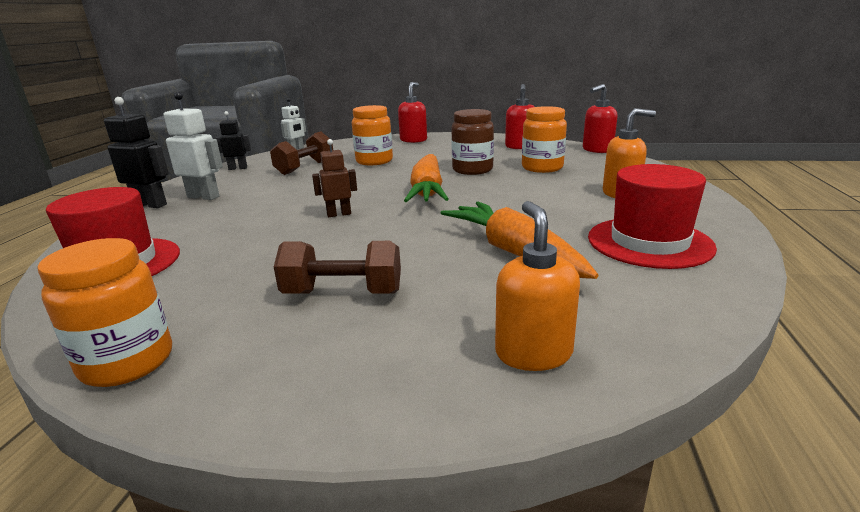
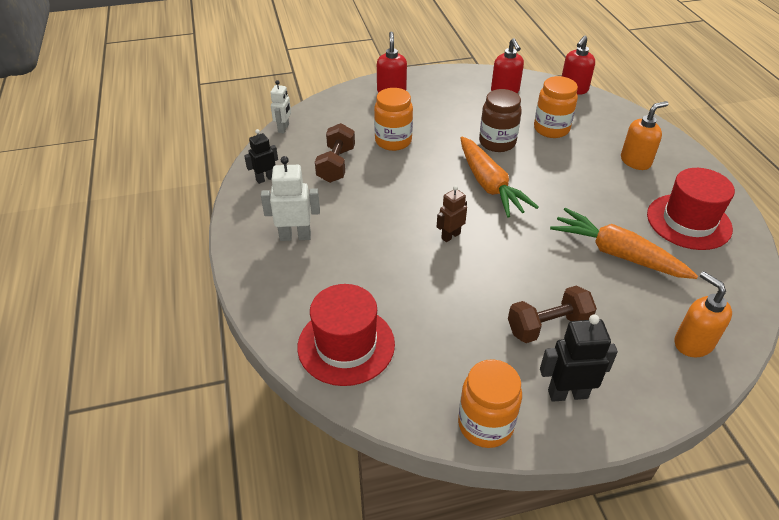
camera: 25 degrees left, 20 degrees up
black robot [104,97,169,208] -> black robot moved to [540,314,618,402]

